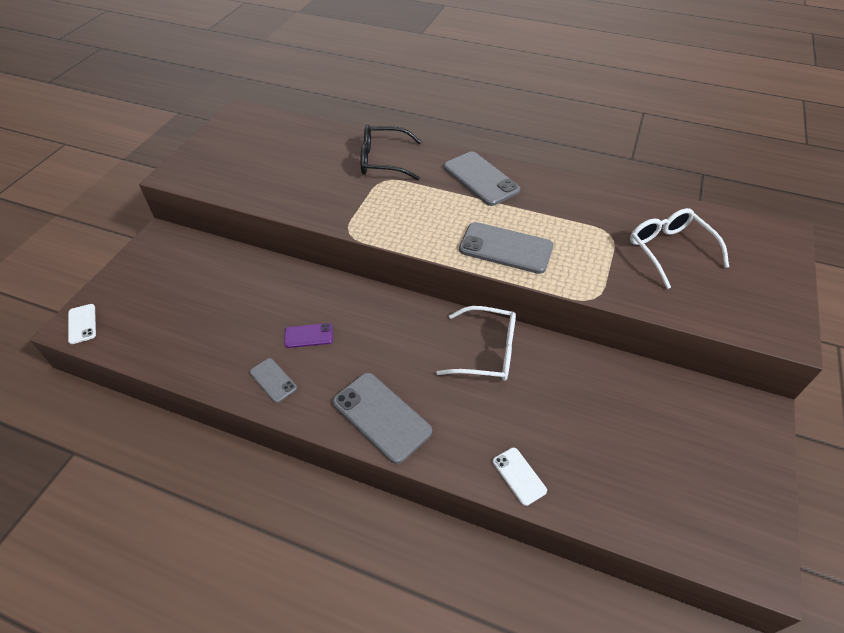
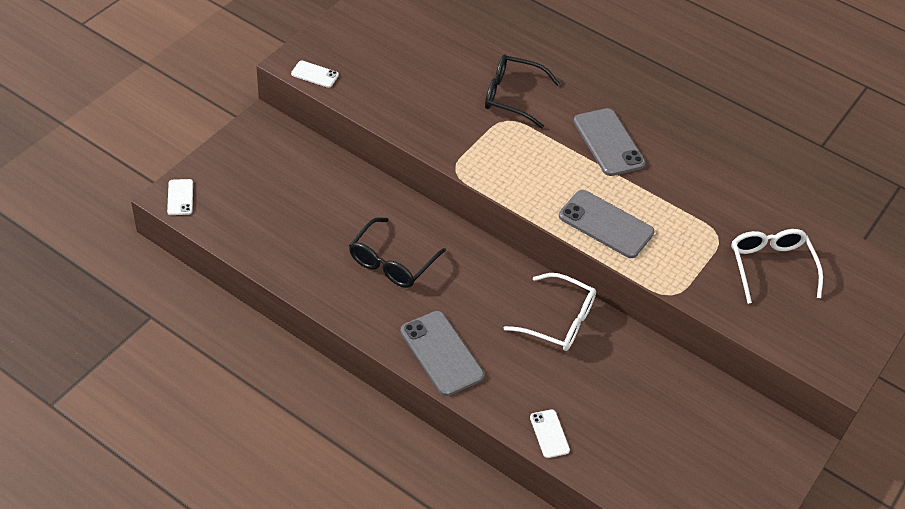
camera: 10 degrees right, 0 degrees up
grey phone [250,358,297,403] -> none
purple phone [284,323,333,348] -> black glasses [349,217,446,288]
none -> white phone [291,61,339,88]

